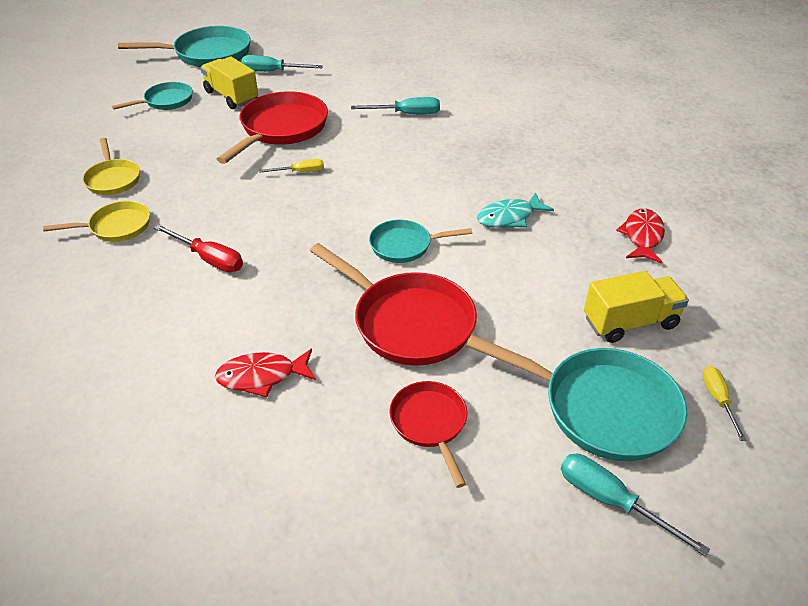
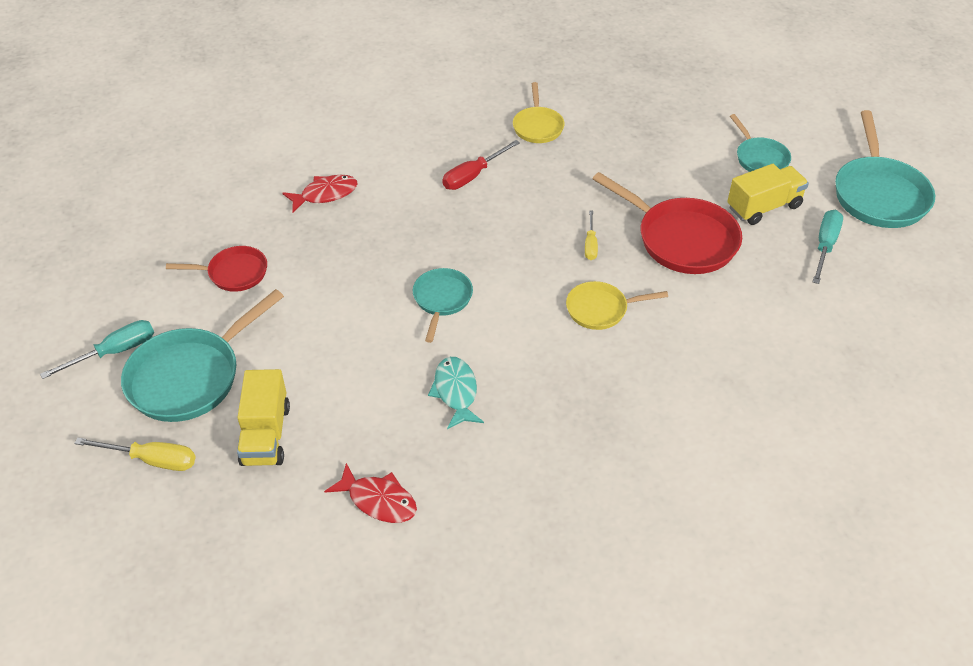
camera: 105 degrees right, 5 degrees up
yellow pan [82,138,140,195] -> yellow pan moved to [566,281,668,330]
red fish [215,349,316,397] -> red fish turned 60 degrees clockwise [282,175,357,212]
red pan [310,243,477,366] -> none
turquoise screwdriver [351,97,440,114] -> none
yellow screwdriver [702,366,746,441] -> yellow screwdriver [74,438,195,471], size x1.54

